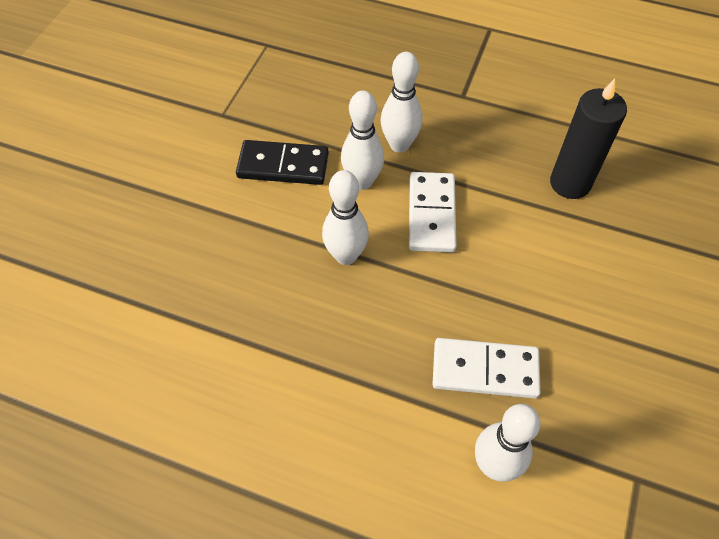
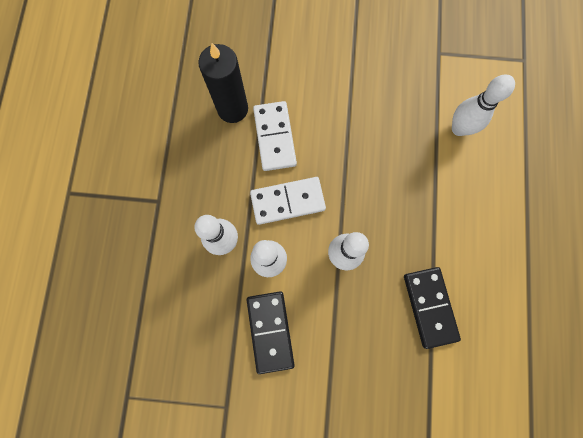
camera: 105 degrees left, 20 degrees up
white domino [432,338,541,399] -> white domino moved to [253,101,297,171]
none -> black domino [404,267,461,349]

